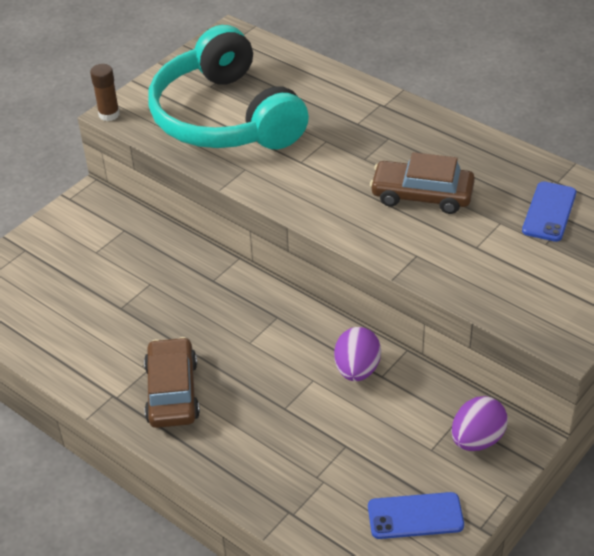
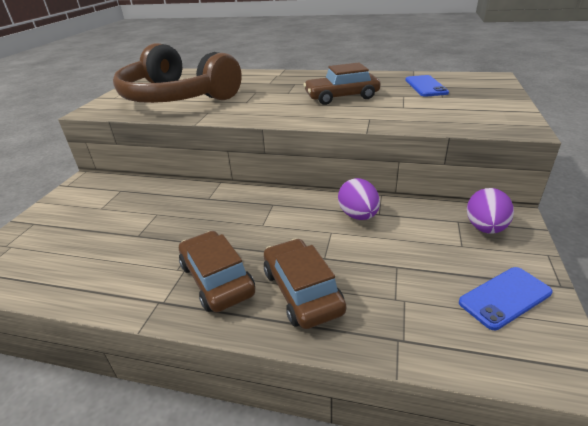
camera: 25 degrees left, 10 degrees down
brown glue stick [90,64,120,121] -> none
turquoise headphones [148,25,309,149] -> brown headphones [113,43,242,103]
none -> brown car [264,239,346,329]

